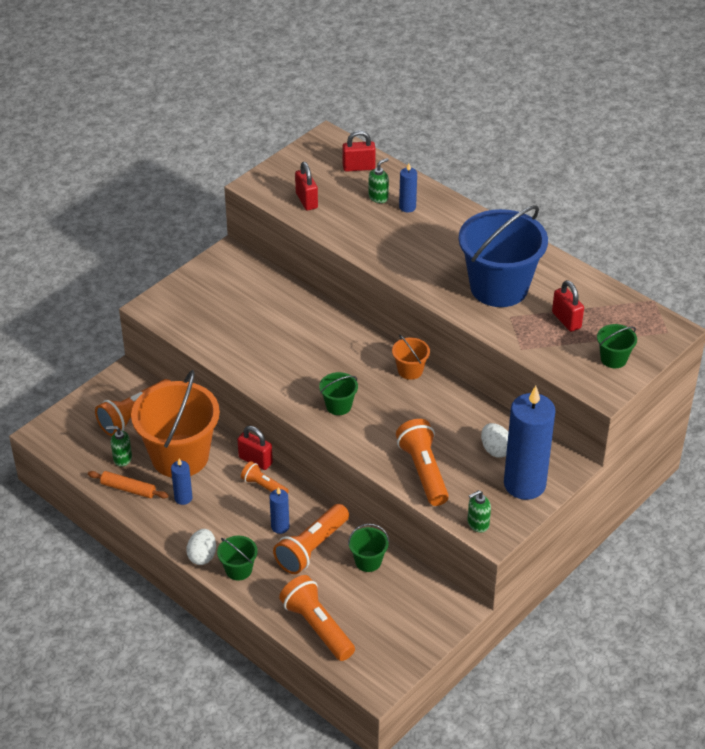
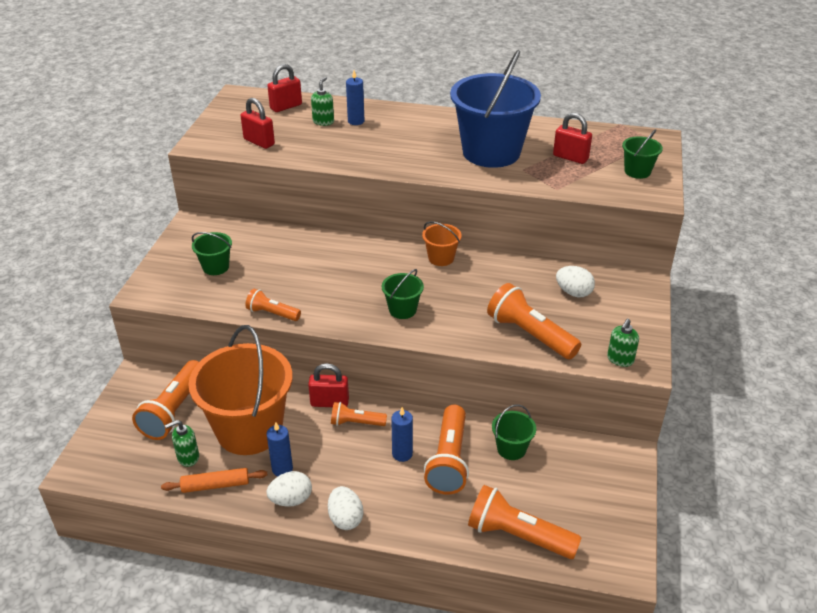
camera: 30 degrees left, 5 degrees down
green bucket [217,536,258,581] -> green bucket moved to [192,232,232,275]
blue candle [504,386,556,500] -> none
none -> orange flashlight [245,289,301,321]
none -> white egg [267,471,312,507]

